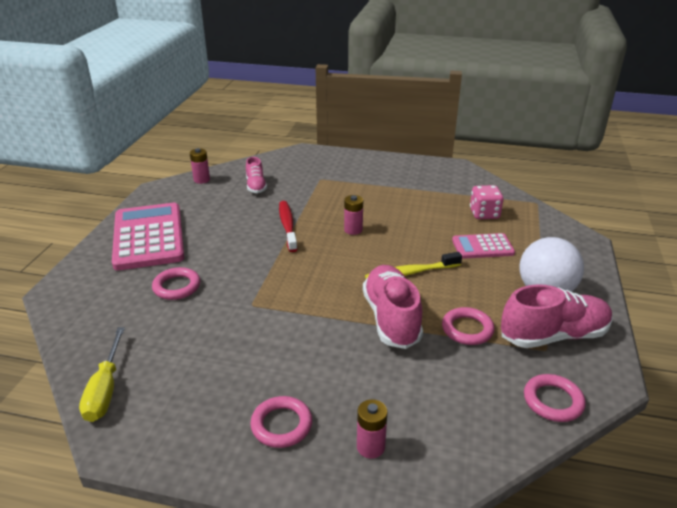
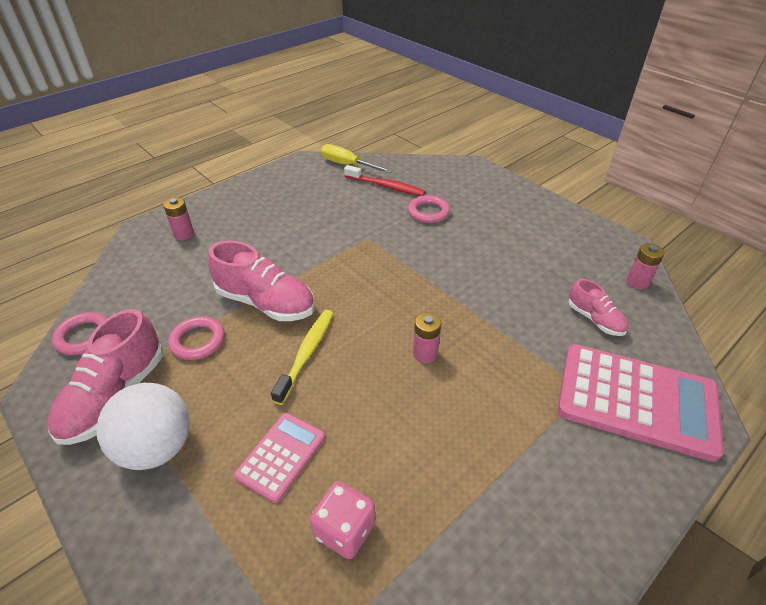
camera: 125 degrees right, 10 degrees up
pink calculator [112,203,184,270] -> pink calculator moved to [557,344,724,462]
pink shoe [246,157,267,193] -> pink shoe turned 150 degrees counterclockwise [568,279,629,336]
pink ring [250,396,312,448] -> none
red toothbrush [279,201,297,252] -> red toothbrush moved to [344,165,426,196]

